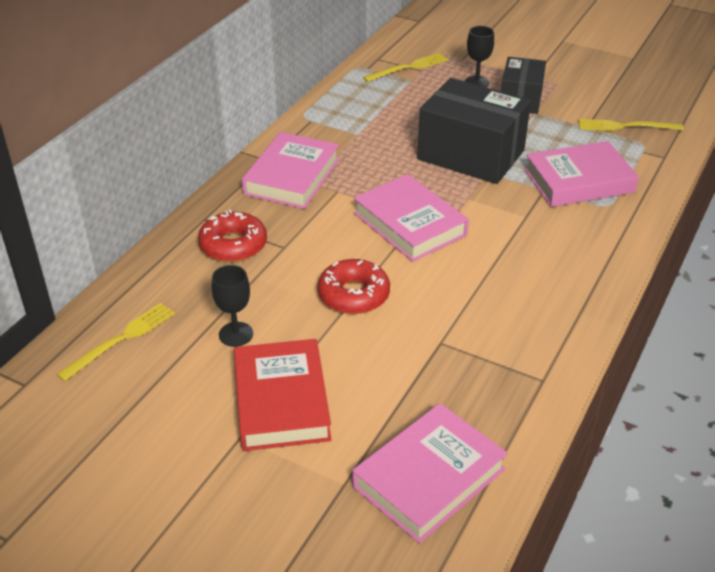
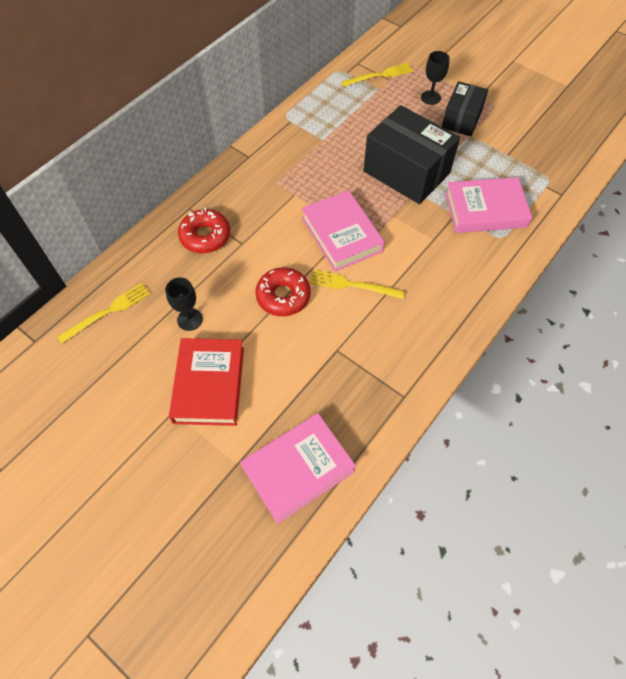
camera: 10 degrees right, 20 degrees up
pink book [242,132,339,209] -> none
yellow fork [578,119,684,131] -> yellow fork moved to [310,270,405,299]

